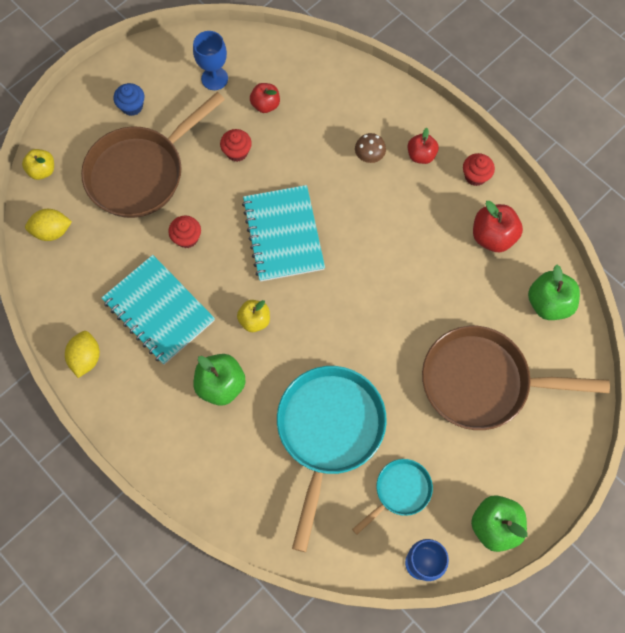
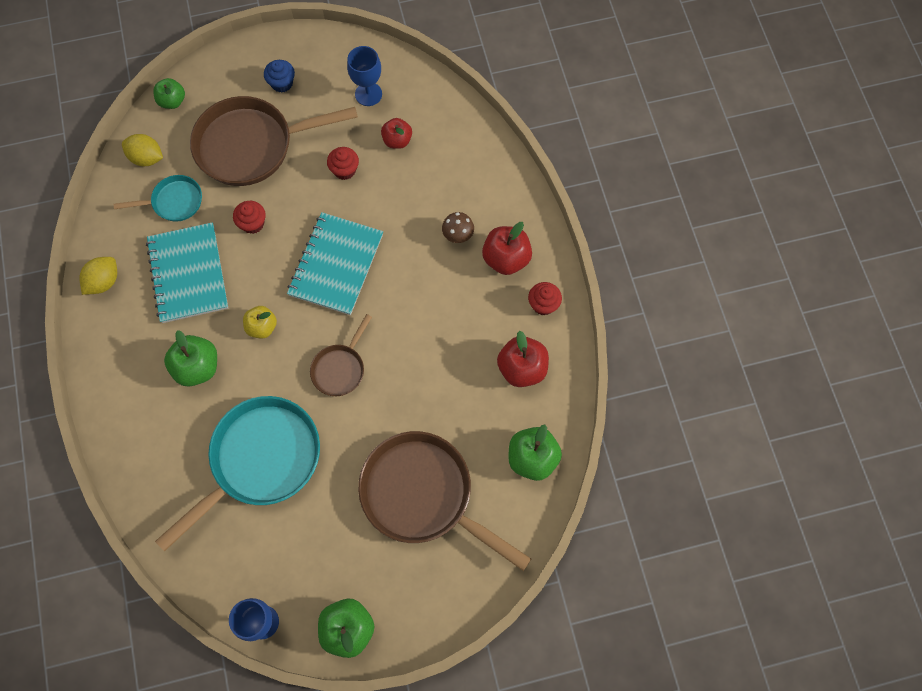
camera: 30 degrees right, 0 degrees up
yellow apple [22,149,54,180] -> green apple [153,78,185,109]
turquoise pan [352,459,433,535] -> turquoise pan moved to [114,175,202,222]
red apple [408,128,439,164] -> red apple [482,222,532,275], size x1.52
none -> brown pan [310,314,372,396]

